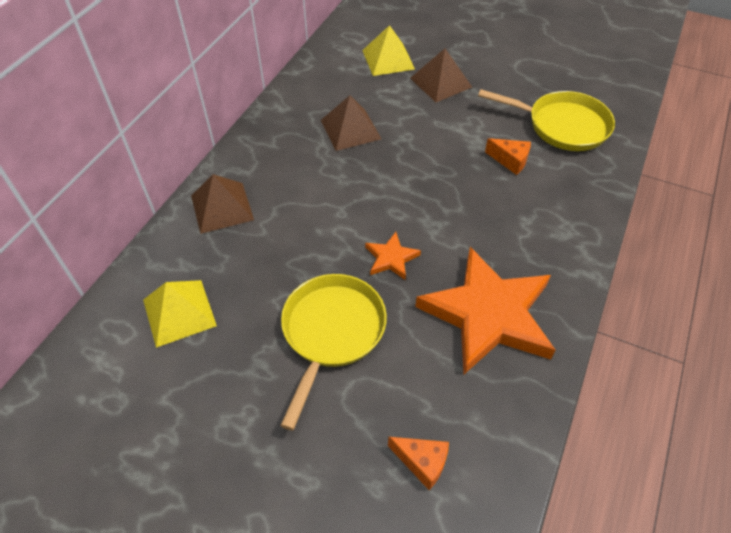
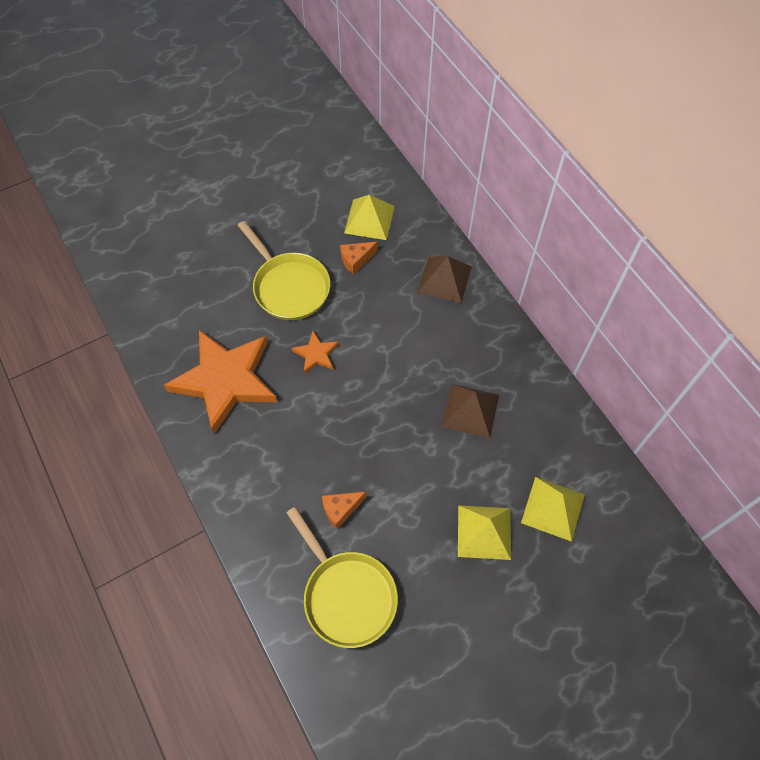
camera: 125 degrees right, 10 degrees up
orange cheese [388,437,449,490] -> orange cheese moved to [340,241,378,275]
brown pyramid [410,48,472,102] -> yellow pyramid [458,505,511,560]
yellow pan [478,89,615,151] -> yellow pan turned 90 degrees counterclockwise [286,507,398,648]

